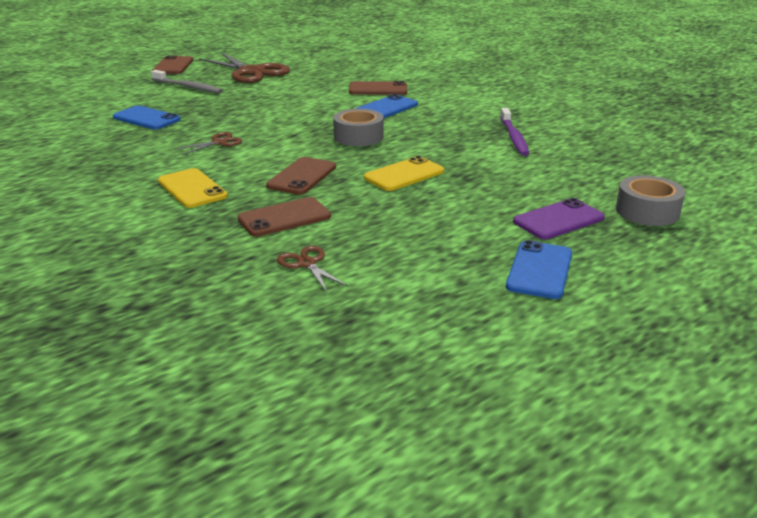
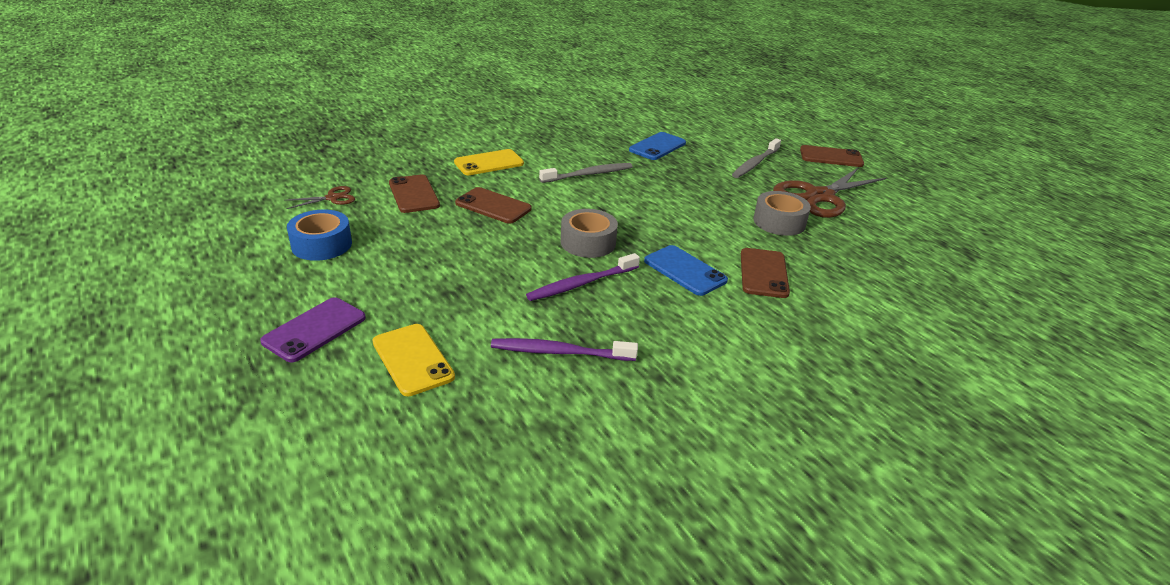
camera: 95 degrees right, 5 degrees up
brown scissors [175,132,242,155] -> grey toothbrush [539,163,632,183]
yellow phone [364,156,444,191] -> yellow phone moved to [372,324,455,396]
blue phone [506,240,572,299] -> none
purple phone [513,198,605,240] -> purple phone turned 60 degrees clockwise [260,297,366,362]
grey tape [616,175,685,226] -> grey tape moved to [754,191,811,236]
none -> blue tape [287,210,352,261]
none -> purple toothbrush [526,253,640,301]

